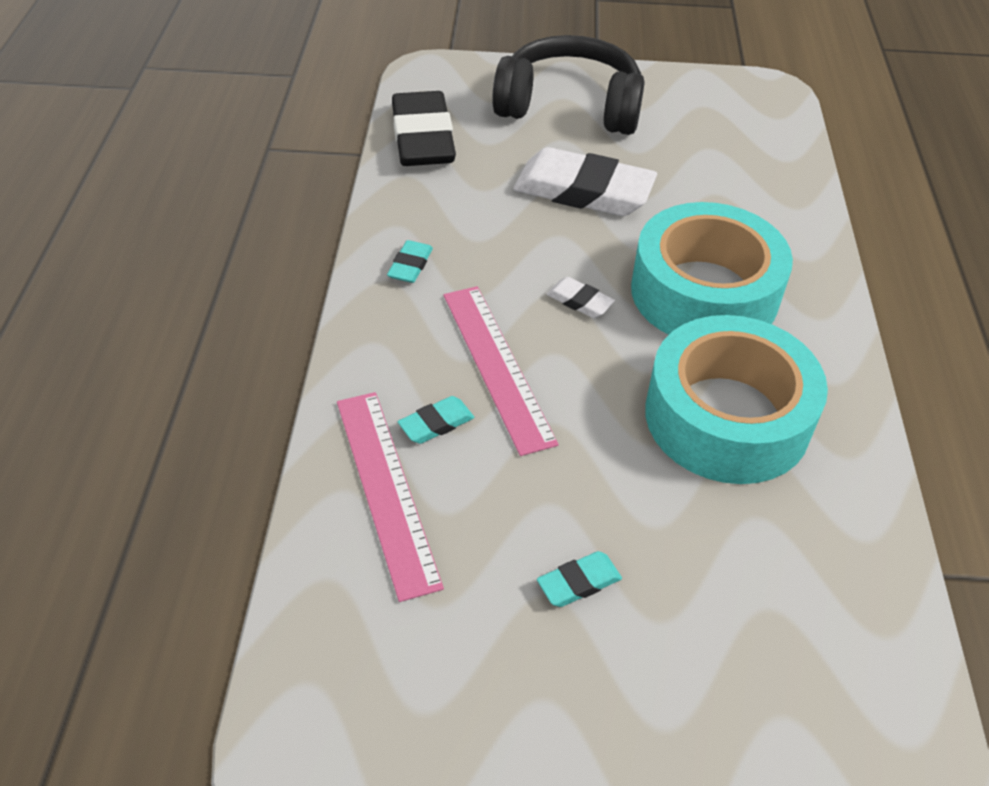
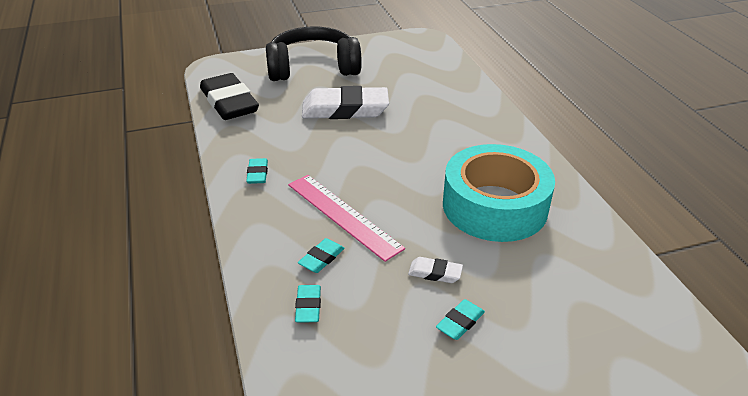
camera: 20 degrees left, 10 degrees down
pink ruler [337,392,444,602] -> turquoise eraser [295,285,321,323]
white eraser [547,277,615,318] -> white eraser moved to [408,257,463,283]
turquoise tape [631,202,793,335] -> none

